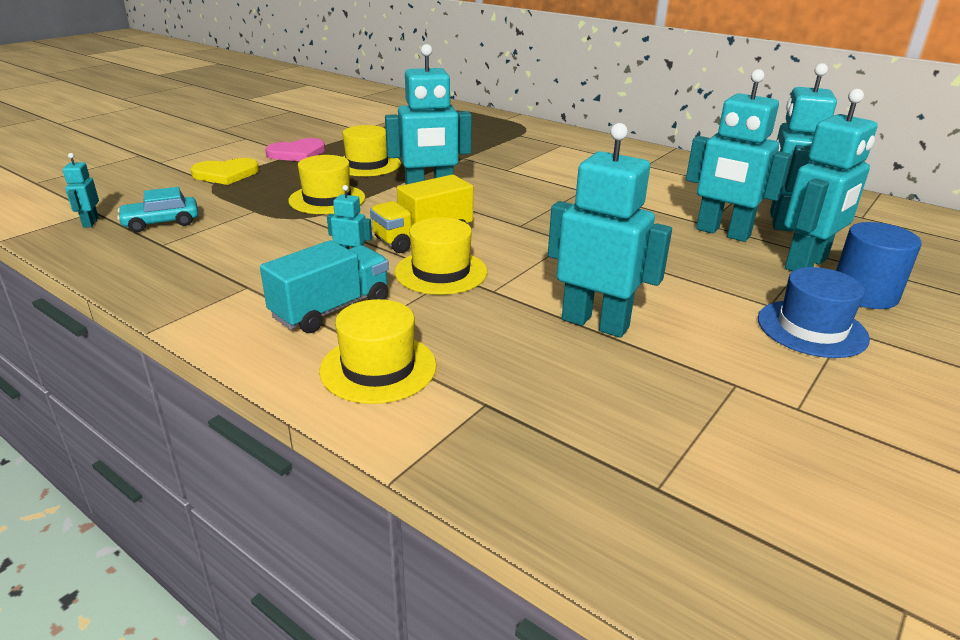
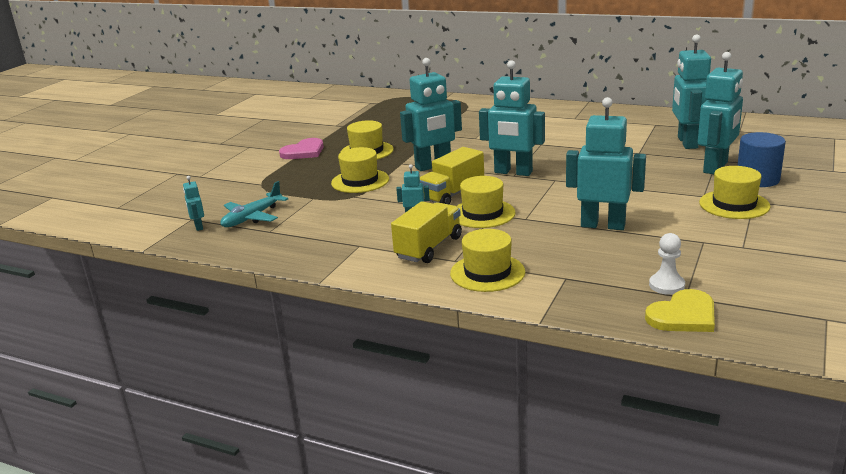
camera: 10 degrees left, 5 degrees down
turquoise car [117,187,198,232] -> turquoise plane [220,181,288,227]
yellow heart [191,158,259,185] -> yellow heart moved to [645,289,715,332]
turquoise truck [260,240,389,333] -> yellow truck [391,201,462,263]
turquoise robot [686,69,791,242] -> turquoise robot moved to [479,60,545,176]
blue hat [758,267,870,358] -> yellow hat [699,166,770,219]
none -> white pawn [649,233,685,295]

